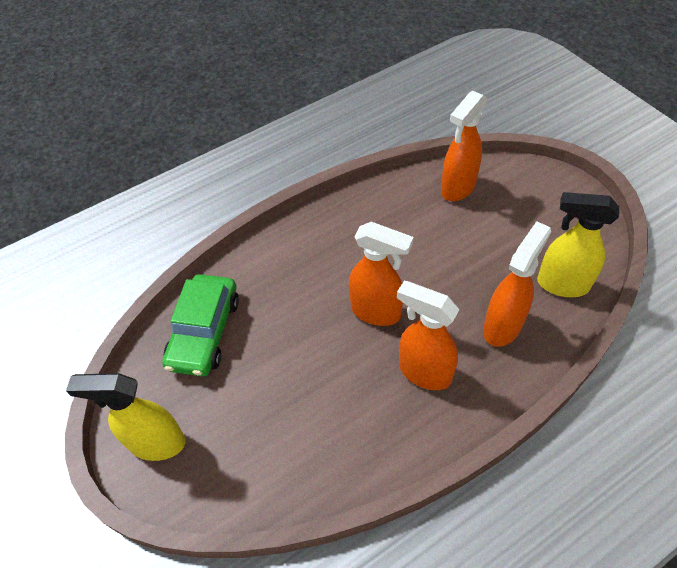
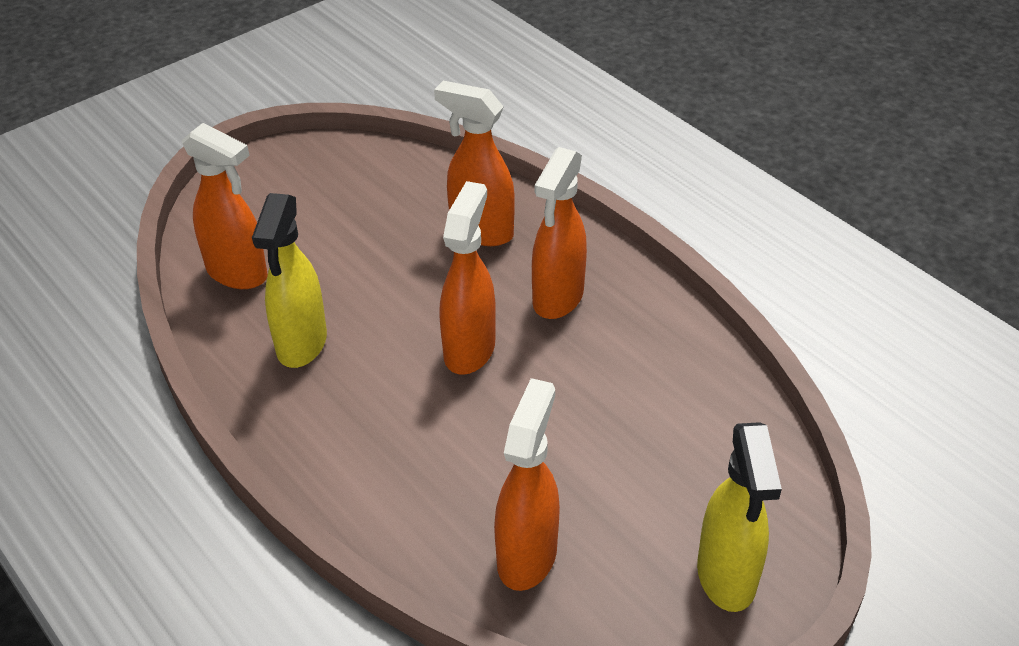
camera: 100 degrees left, 10 degrees down
green car [162,274,239,376] -> orange spray bottle [494,378,560,591]
yellow spray bottle [537,192,619,297] -> yellow spray bottle moved to [252,193,327,368]

